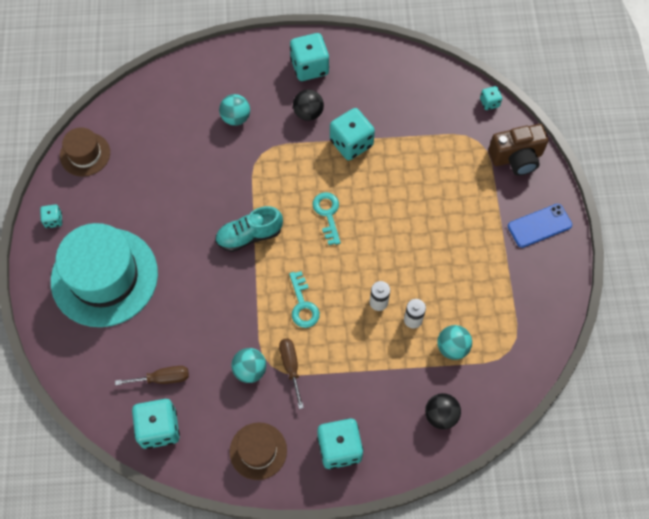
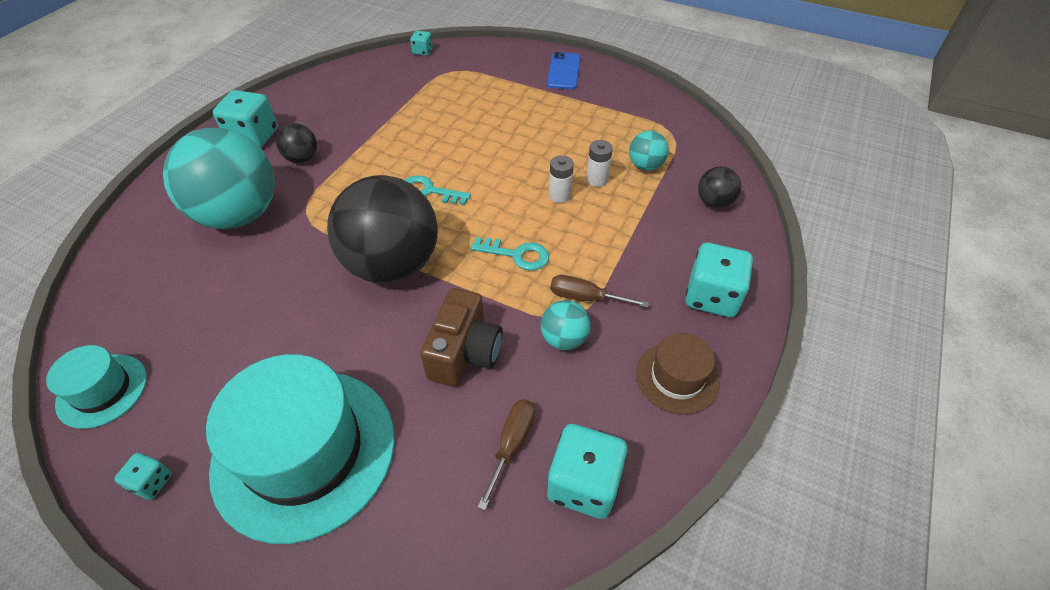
camera: 60 degrees left, 15 degrees down
brown hat [60,127,110,177] -> turquoise hat [46,345,147,429]
turquoise shoe [215,206,283,252] -> black ball [327,175,438,283]
turquoise ball [219,94,250,126] -> turquoise ball [163,128,275,229], size x2.28
turquoise dice [330,108,375,160] -> none
brown camera [488,124,548,176] -> brown camera moved to [420,288,503,387]

